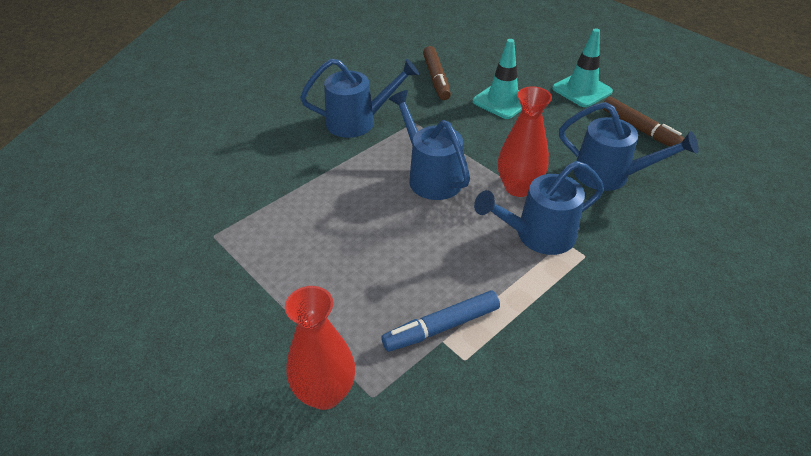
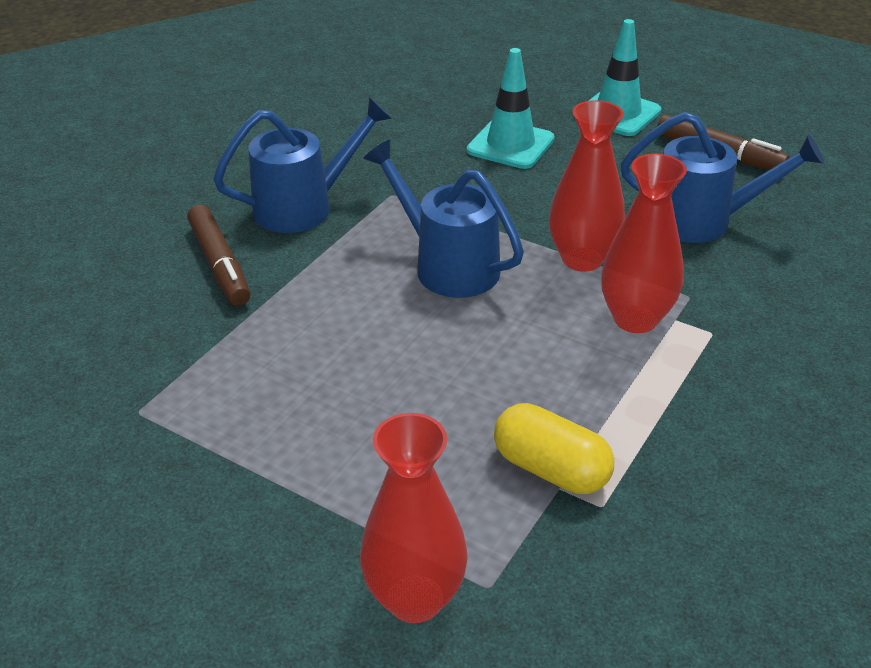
camera: 15 degrees left, 5 degrees down
blue marker [381,290,500,352] -> yellow capsule [494,403,614,494]
brown marker [423,46,451,100] -> brown marker moved to [187,205,250,306]
blue watering can [474,161,604,255] -> red vase [601,154,687,333]

